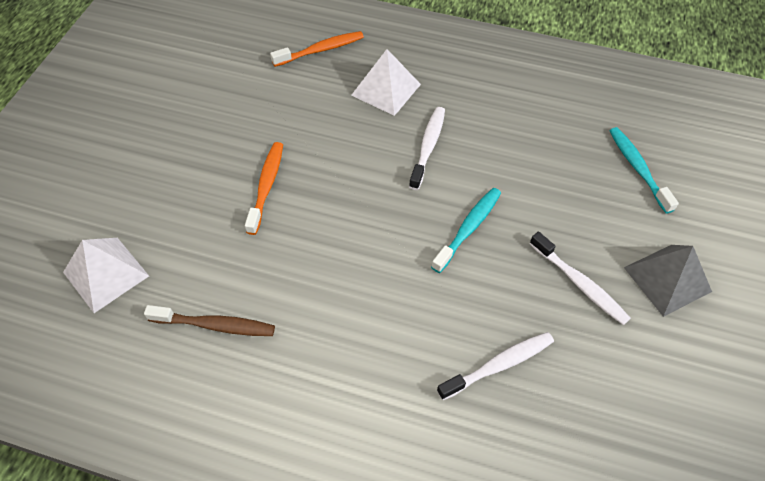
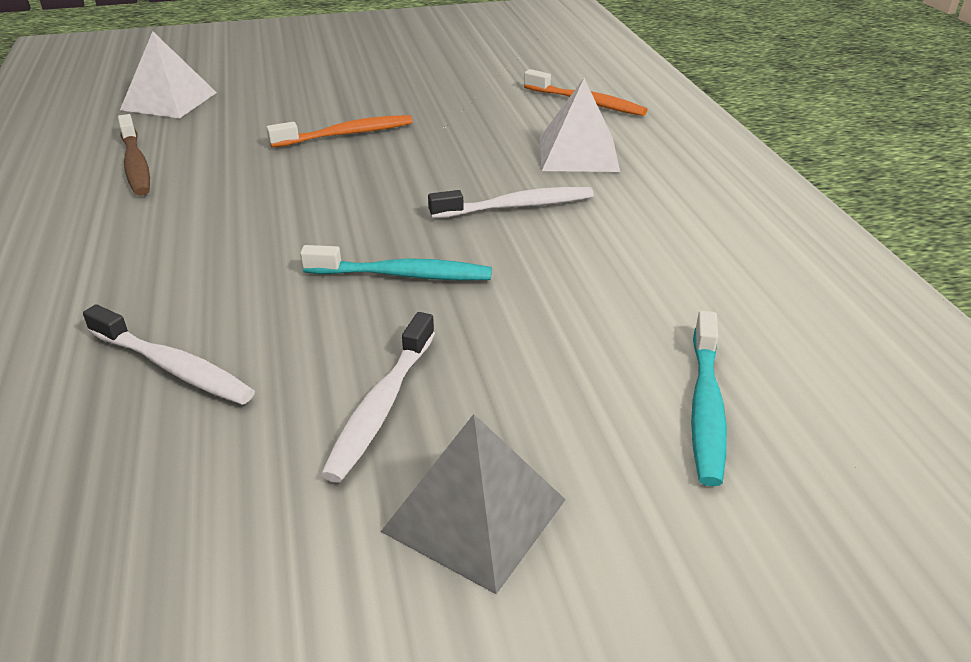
camera: 60 degrees right, 20 degrees down
turquoise toothbrush [609,127,679,213] -> turquoise toothbrush turned 150 degrees clockwise [691,311,727,486]

